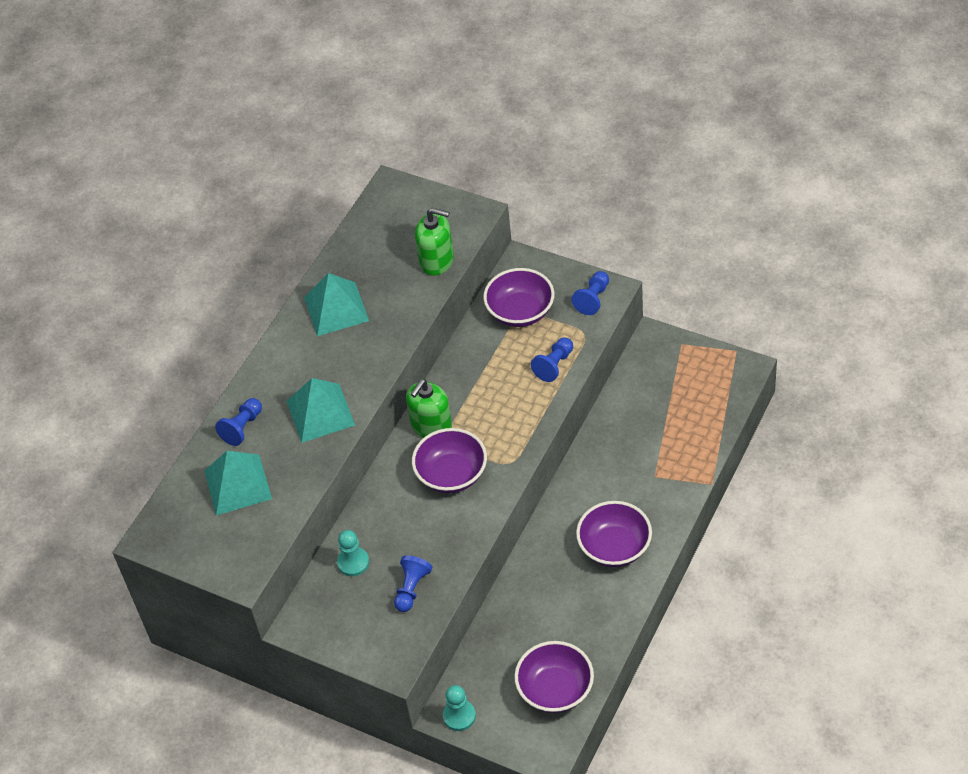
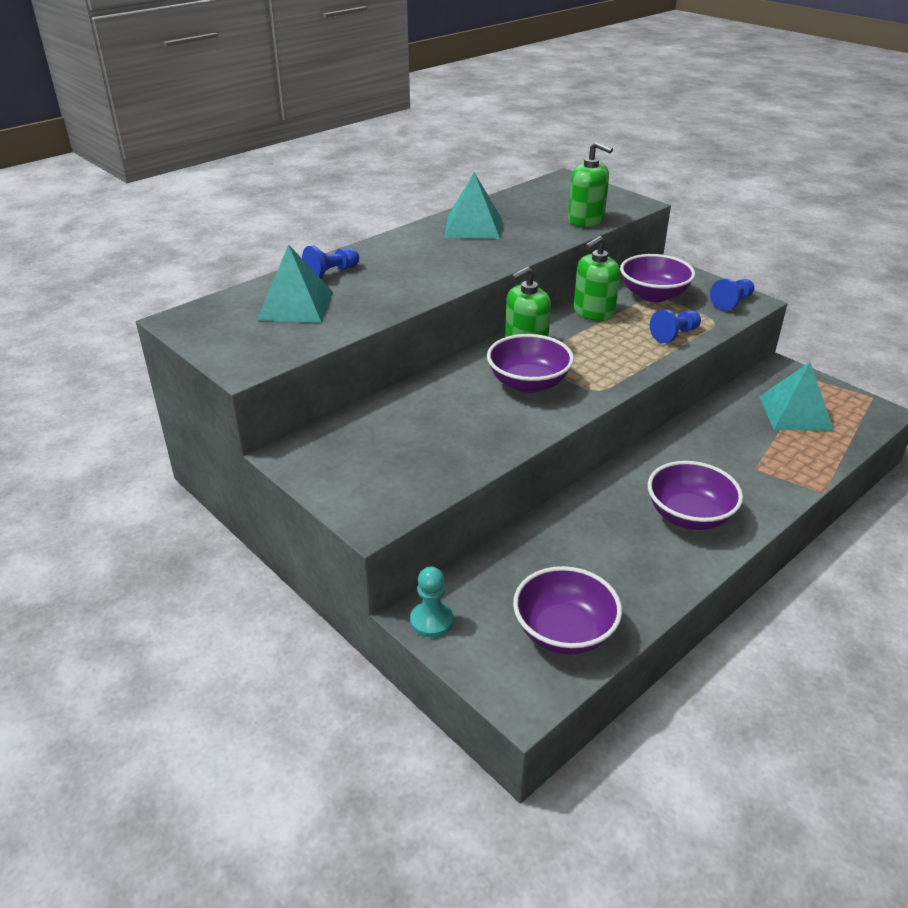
camera: 15 degrees right, 15 degrees down
turquoise pyramid [286,378,355,443] -> turquoise pyramid moved to [759,362,834,431]
turquoise pawn [337,530,369,577] -> none
blue pawn [394,555,432,612] -> none
none -> green soap dispenser [574,236,620,321]

